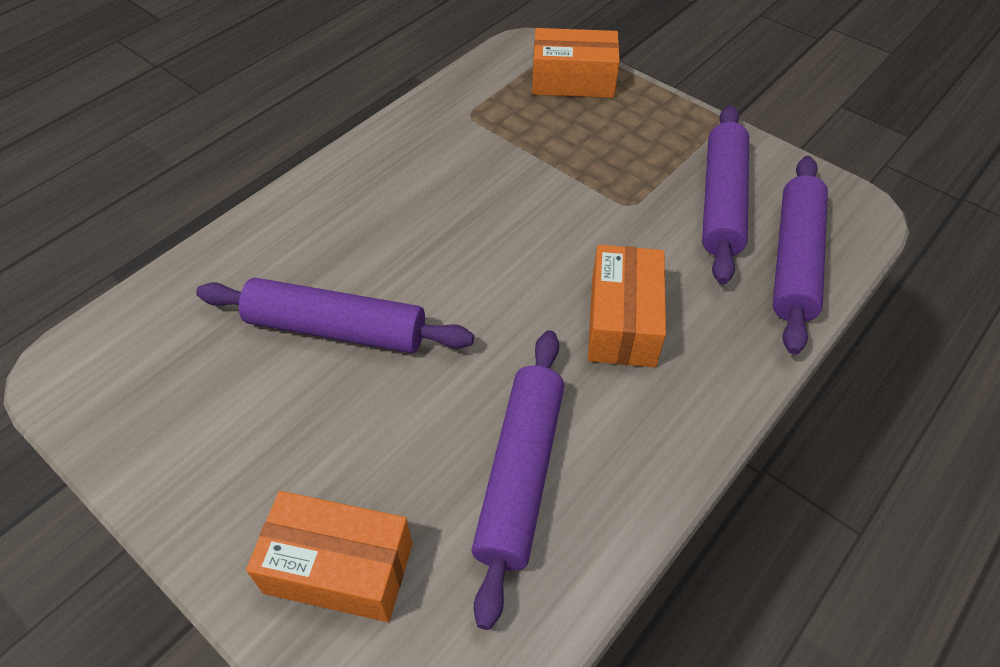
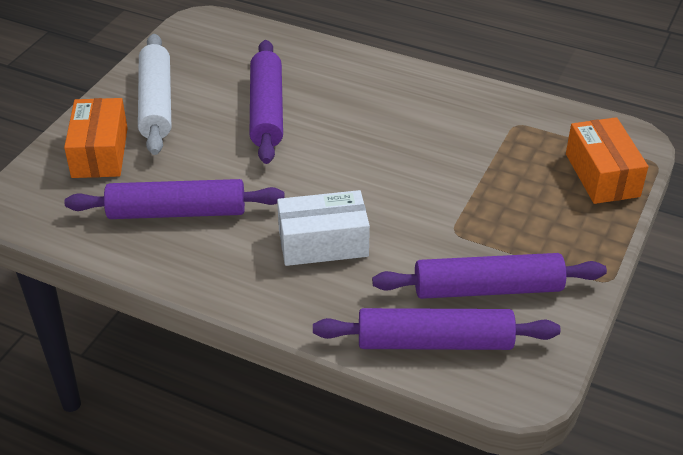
camera: 75 degrees right, 10 degrees down
orange box [588,245,666,367] -> white box [277,190,370,266]
none -> white rolling pin [138,34,171,155]

